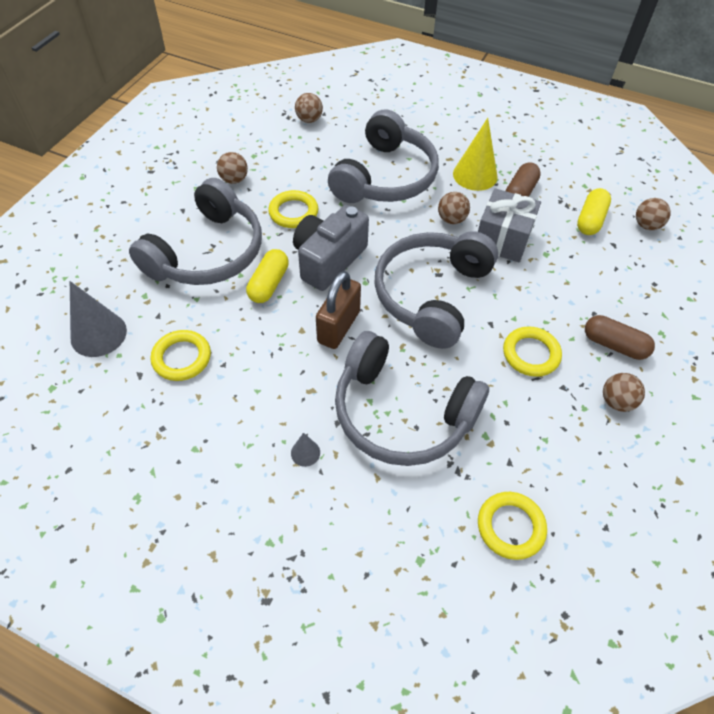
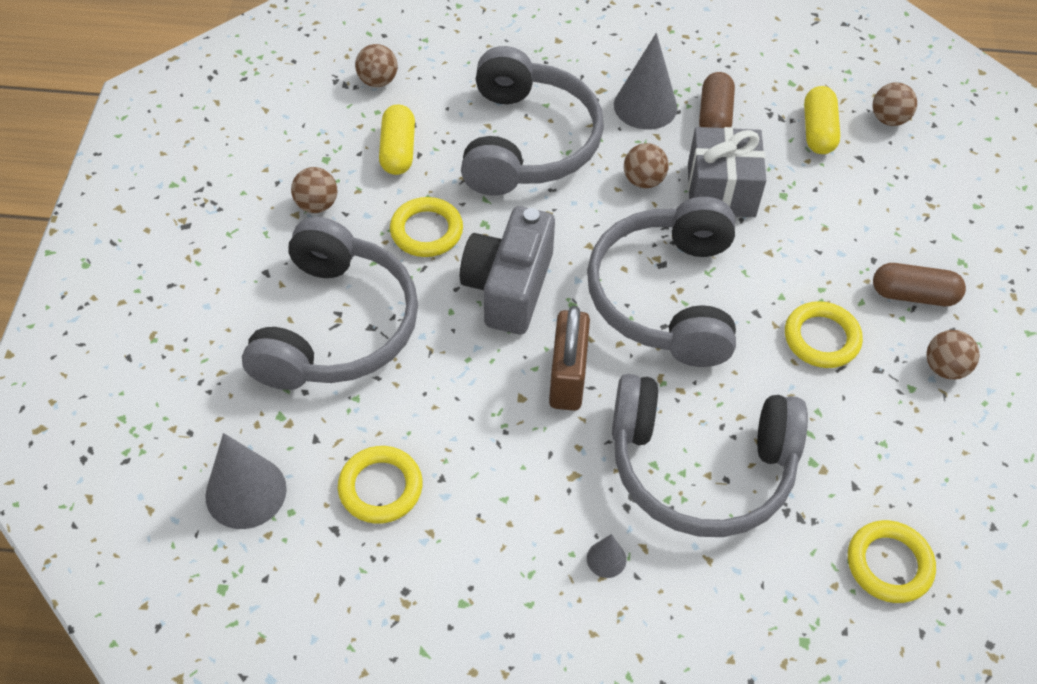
camera: 20 degrees left, 0 degrees up
yellow capsule [246,249,289,303] -> yellow capsule moved to [379,105,415,175]
yellow cone [453,118,497,191] -> grey cone [614,33,677,130]

